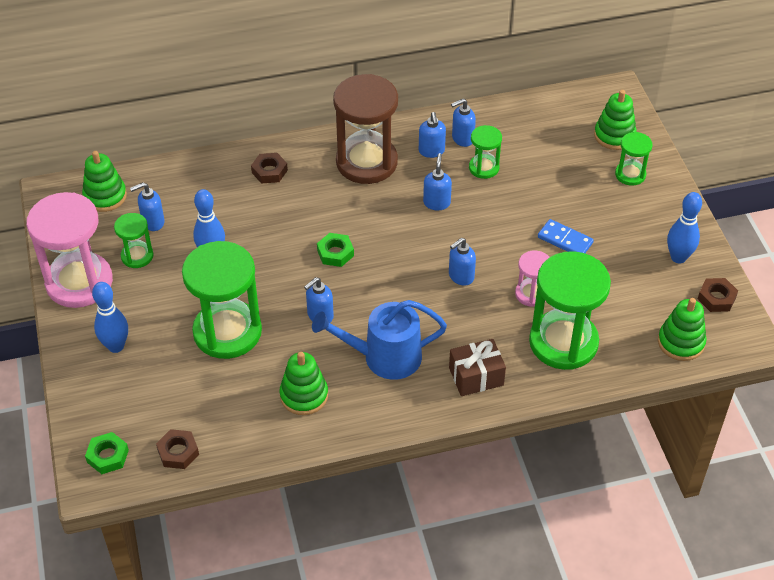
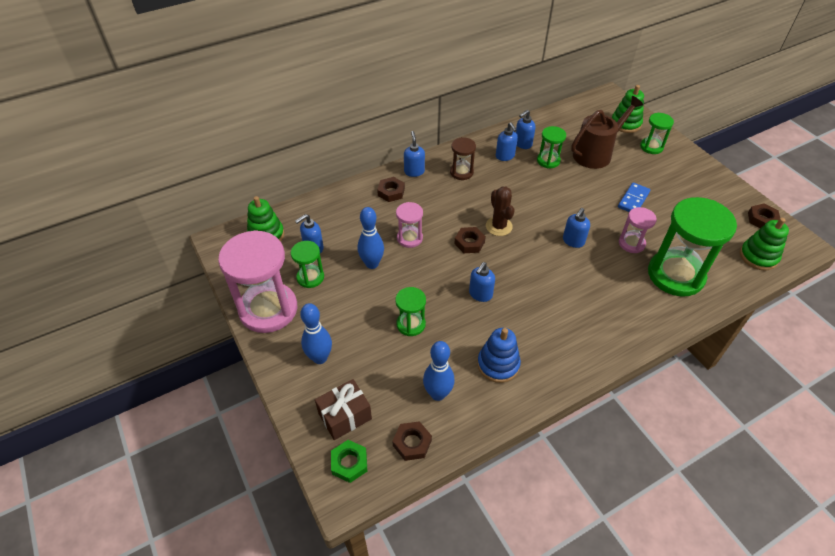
camera: 15 degrees left, 0 degrees up
green hourglass [182,241,262,359] -> green hourglass [395,287,426,336], size x0.49
green stacking toy [279,352,328,415] -> blue stacking toy [477,328,521,383]
blue watering can [312,300,447,380] -> none
green nut [317,233,354,267] -> brown nut [454,227,486,253]
brown hourglass [333,74,398,184] -> brown hourglass [450,137,476,180], size x0.49
blue soap dispenser [423,153,452,210] -> blue soap dispenser moved to [404,131,425,177]
brown gift [449,339,506,396] -> brown gift moved to [315,379,372,440]
blue domino [538,219,594,253] -> blue domino turned 75 degrees counterclockwise [618,183,650,212]
blue bowling pin [667,192,702,264] -> blue bowling pin moved to [423,341,455,401]
none -> pink hourglass [396,202,423,248]
none -> brown cactus [486,187,515,236]
none -> brown watering can [571,96,643,169]

